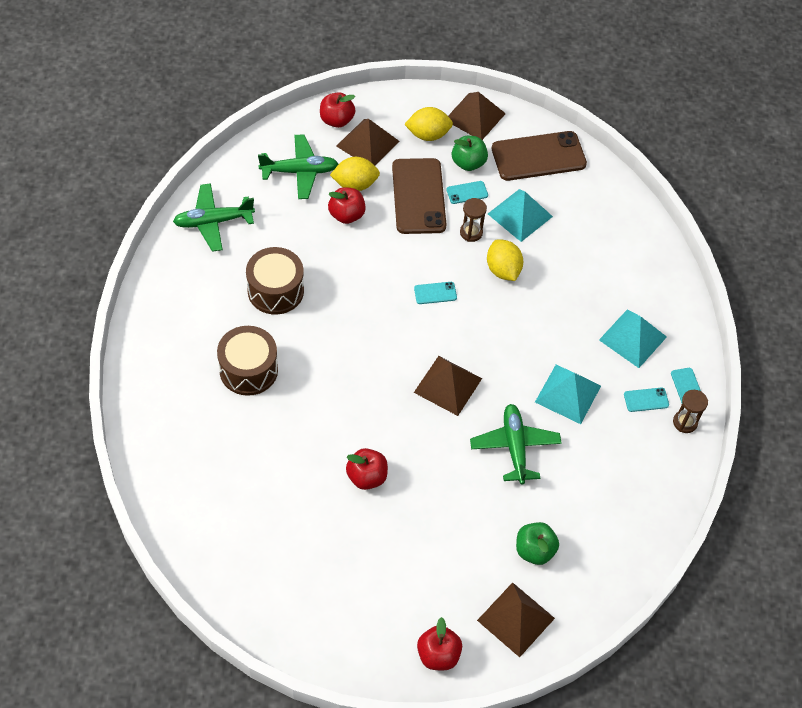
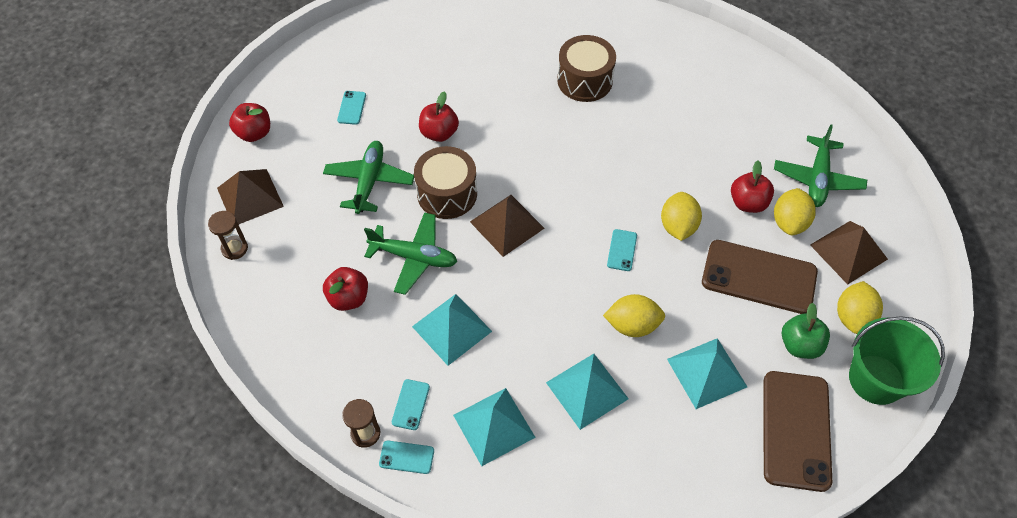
camera: 115 degrees right, 0 degrees up
green plane [173,183,255,252] -> green plane moved to [323,141,414,214]
brown drum [246,247,304,315] -> brown drum moved to [414,146,477,219]
red apple [320,92,355,128] -> red apple moved to [323,267,368,311]
turquoise phone [446,181,488,204] -> turquoise phone moved to [337,91,366,125]
brown pyramid [448,92,506,140] -> green bucket [849,316,945,405]
brown hourglass [460,198,487,242] -> brown hourglass moved to [208,211,248,260]
green apple [516,522,559,565] -> none
none -> turquoise pyramid [546,354,629,430]
none -> yellow lemon [661,192,702,241]

